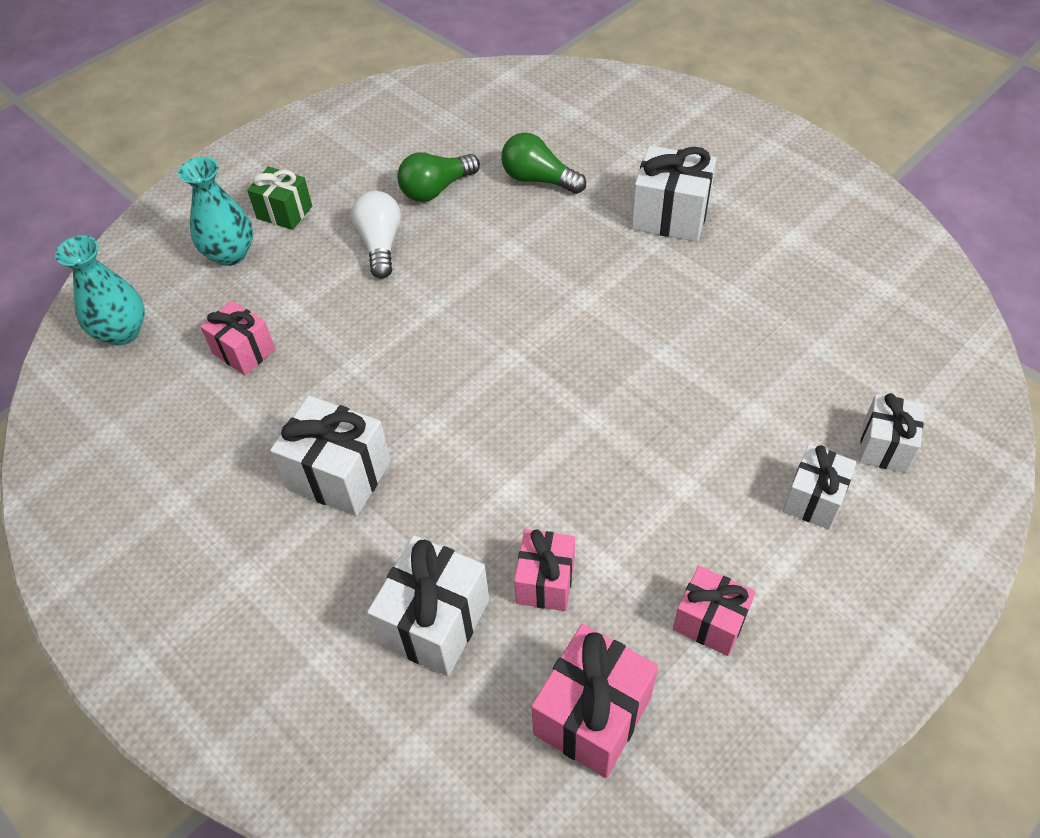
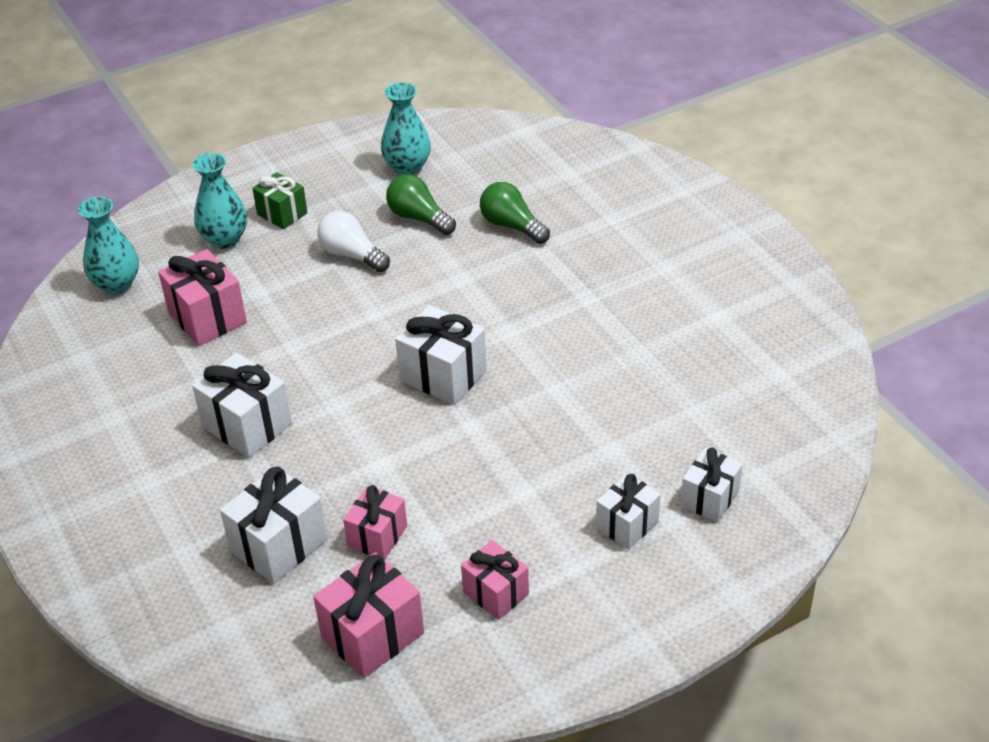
camera: 15 degrees right, 10 degrees down
pink gift [200,301,275,375] -> pink gift [158,249,247,346], size x1.53
white light bulb [351,191,401,279] -> white light bulb turned 60 degrees counterclockwise [317,211,390,272]
green light bulb [397,152,480,202] -> green light bulb turned 60 degrees clockwise [386,175,456,235]
white gift [631,146,717,242] -> white gift moved to [395,305,487,405]
none -> turquoise vase [381,82,431,175]

